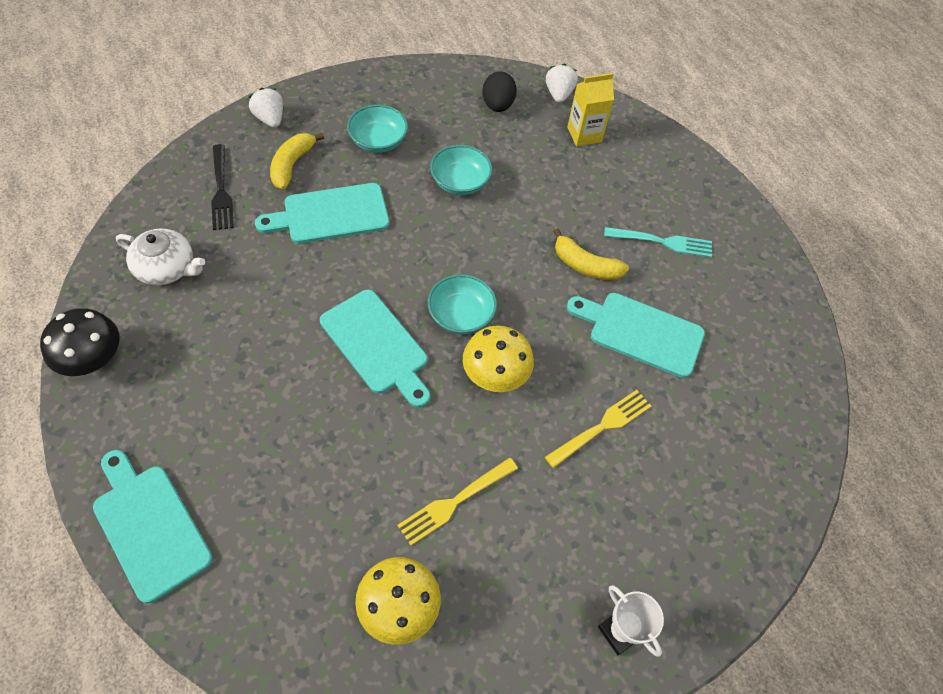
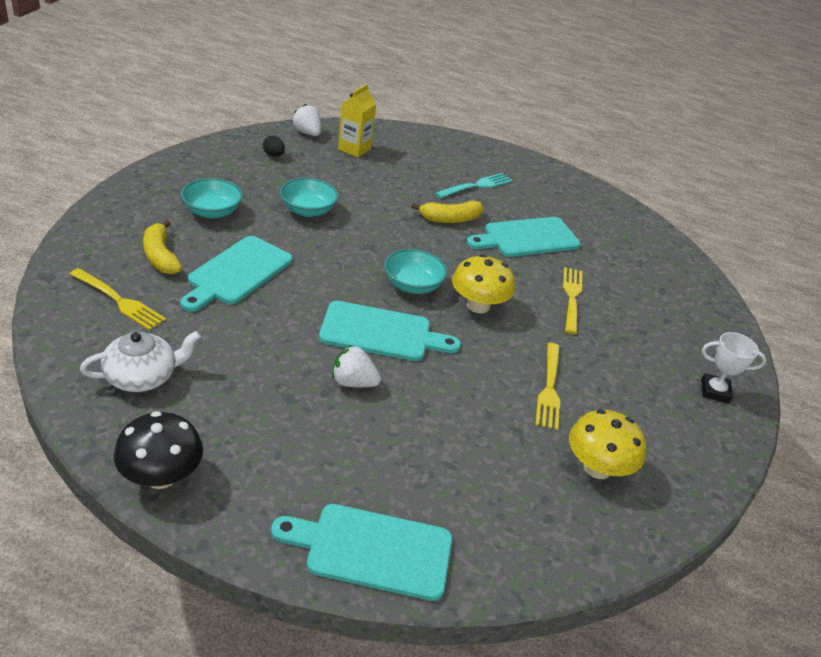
camera: 45 degrees left, 20 degrees down
black fork [211,144,234,230] -> yellow fork [70,268,166,330]
white strawberry [249,88,283,128] -> white strawberry moved to [332,345,381,387]
black egg [482,71,517,112] -> black egg [263,136,285,157], size x0.63

